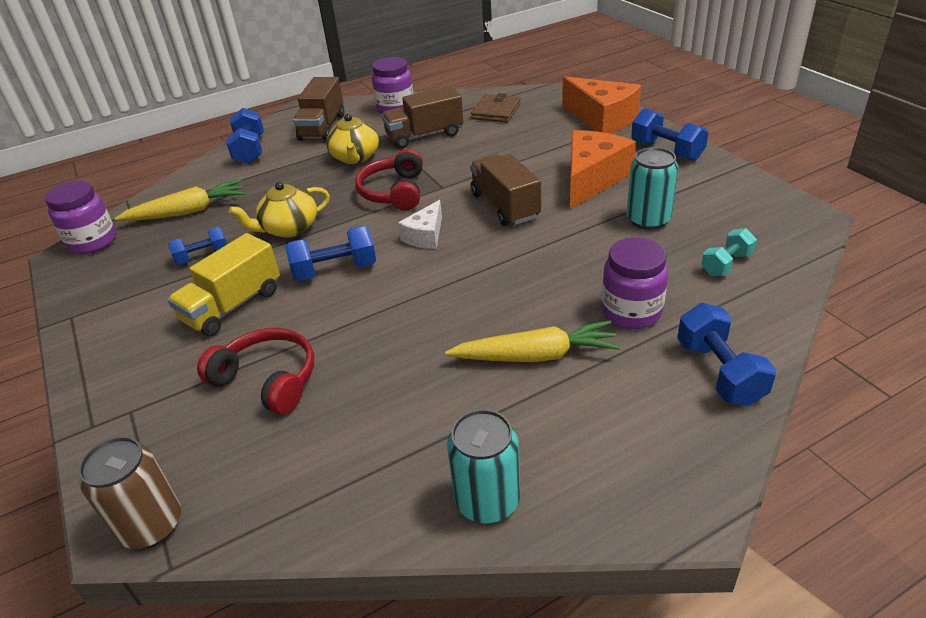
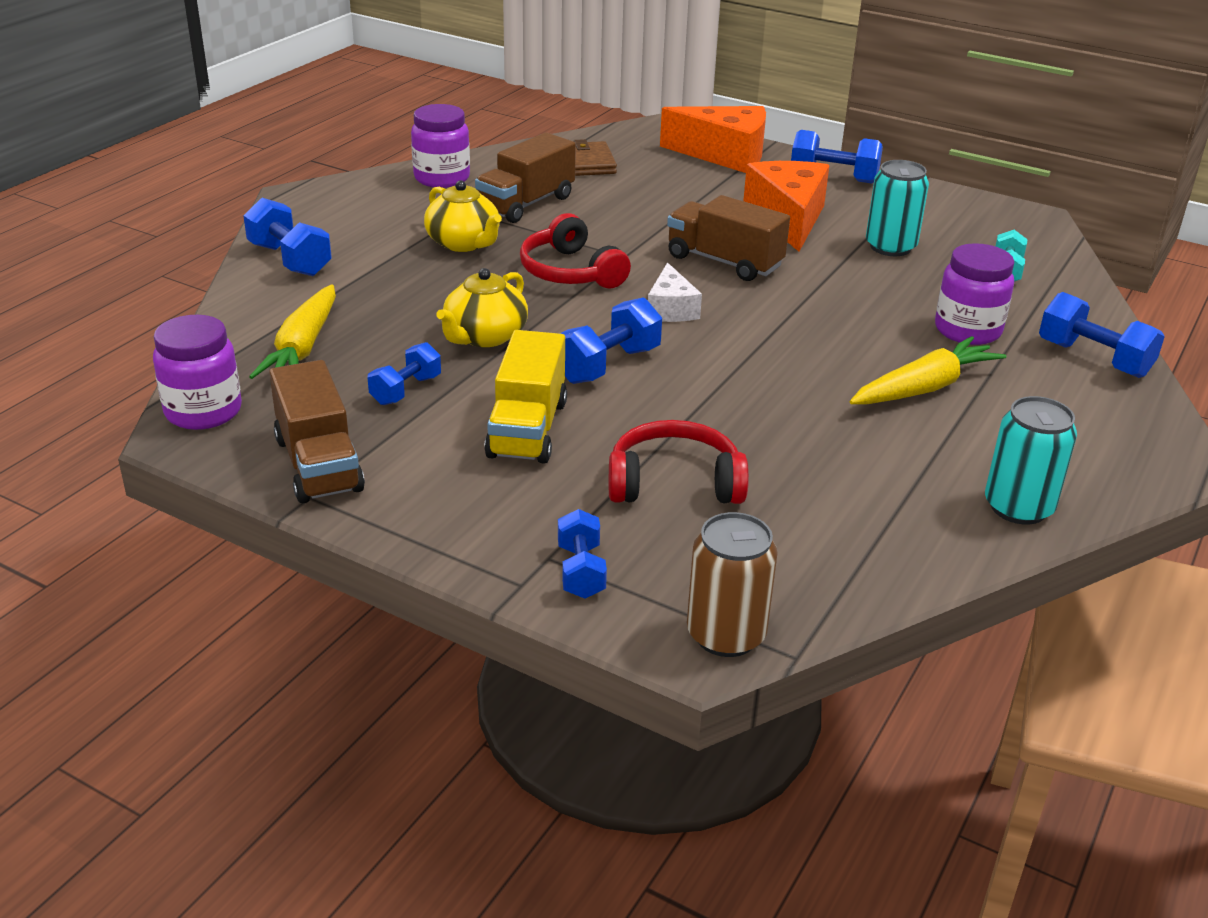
camera: 35 degrees left, 5 degrees down
yellow carrot [115,179,245,221] -> yellow carrot turned 150 degrees clockwise [249,284,336,379]
brown truck [293,77,345,141] -> brown truck moved to [269,360,365,503]
none -> blue dumbbell [558,509,607,599]

